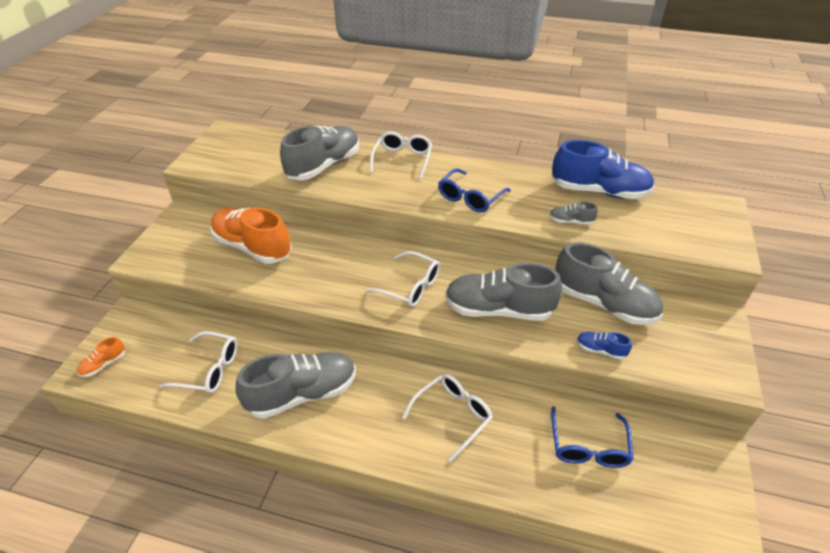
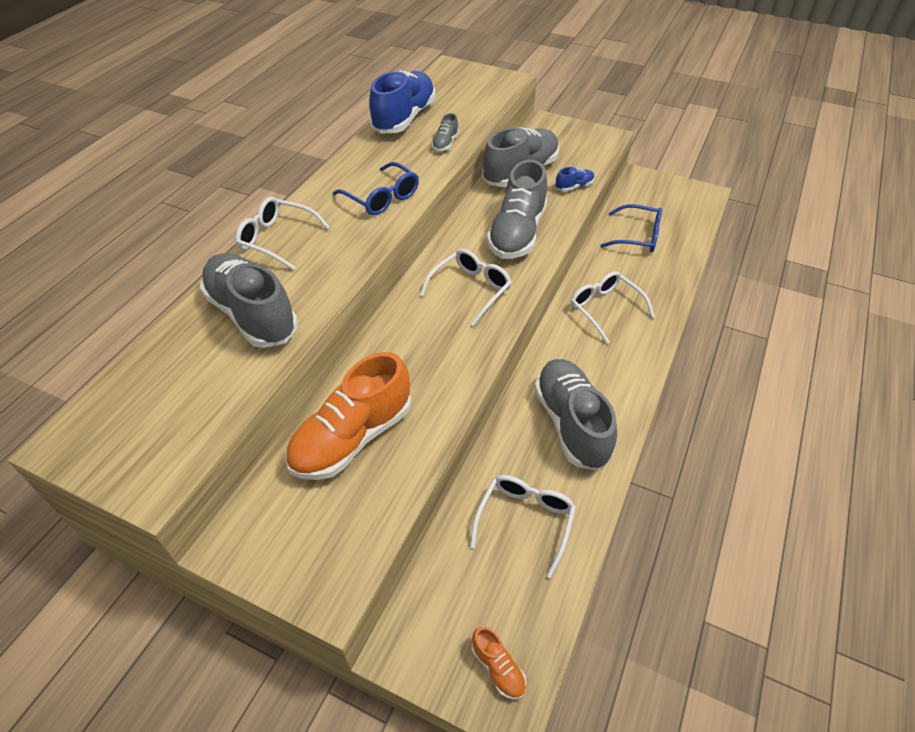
camera: 80 degrees left, 5 degrees up
blue shoe [577,332,632,360] -> blue shoe turned 150 degrees counterclockwise [556,167,595,192]

